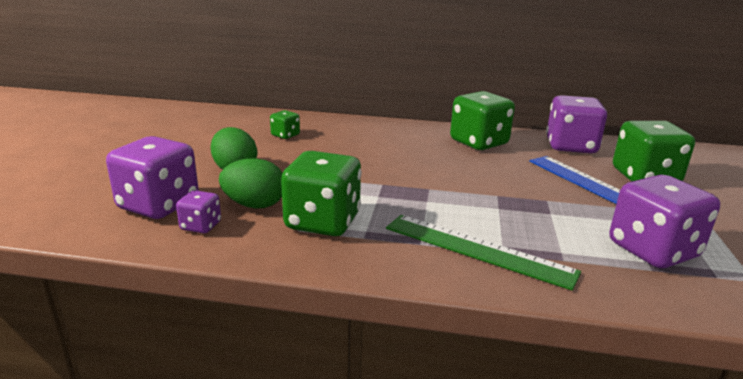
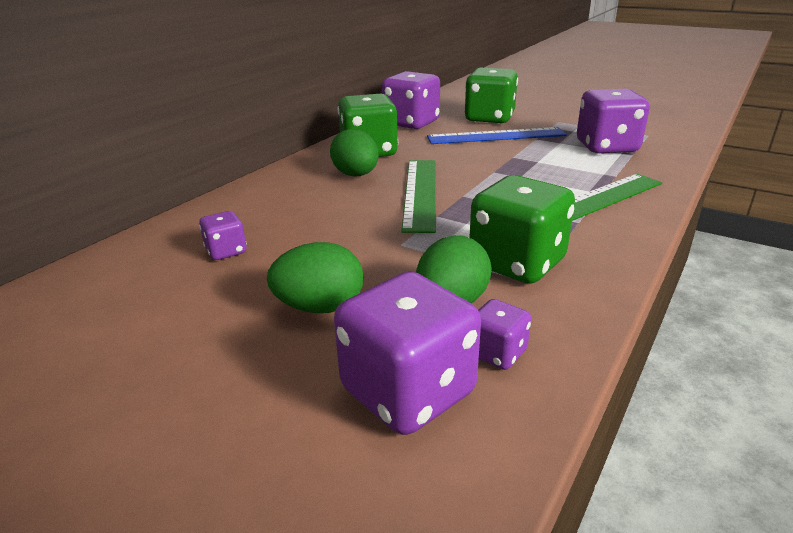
camera: 65 degrees left, 5 degrees up
green dice [270,110,300,139] -> purple dice [199,211,247,260]
none -> green egg [330,129,379,177]
none -> green ruler [402,160,436,233]

